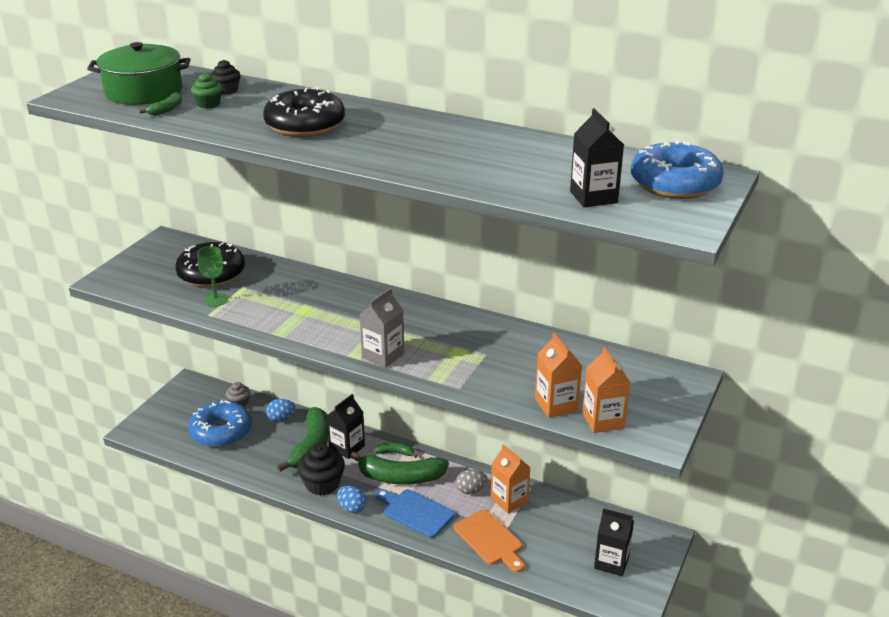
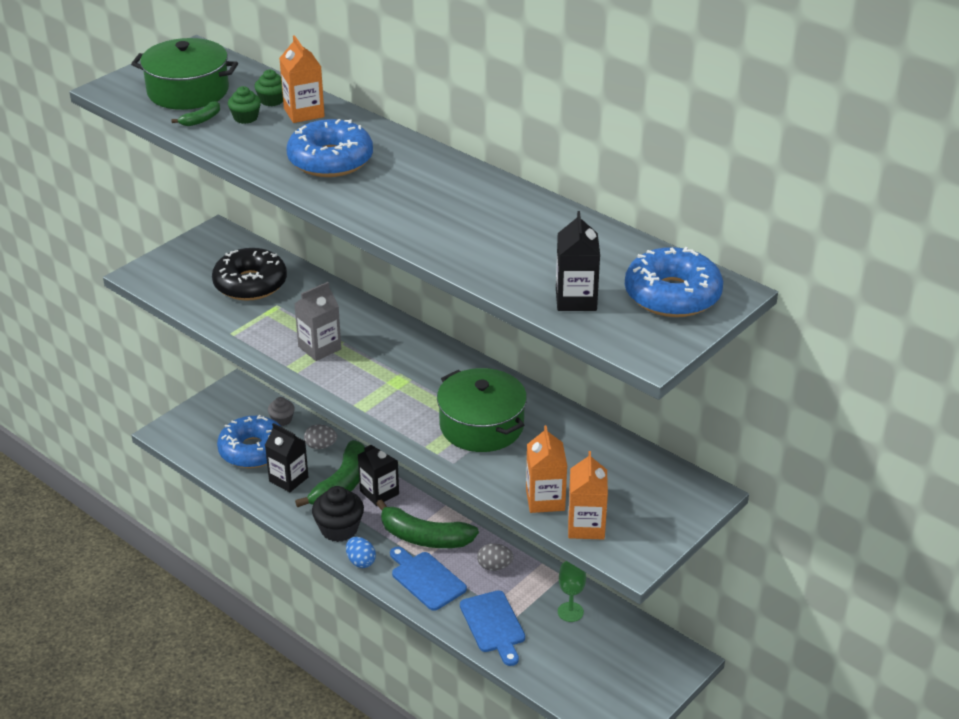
camera: 15 degrees right, 5 degrees up
green goblet [197,246,228,307] -> green goblet moved to [558,561,586,622]
black cupcake [210,60,240,95] -> green cupcake [254,70,283,106]
black donut [263,87,345,137] -> blue donut [287,119,373,177]
blue egg [266,399,296,421] -> grey egg [304,424,337,449]
grey carton [360,288,404,368] -> grey carton moved to [294,282,341,361]
green banana [374,443,417,458] -> none
orange cutting board [454,510,525,572] -> blue cutting board [460,590,525,666]
orange carton [491,444,531,513] -> orange carton moved to [279,35,325,123]
black carton [594,508,634,576] -> black carton moved to [265,423,308,492]
none -> green pot [437,368,527,452]

